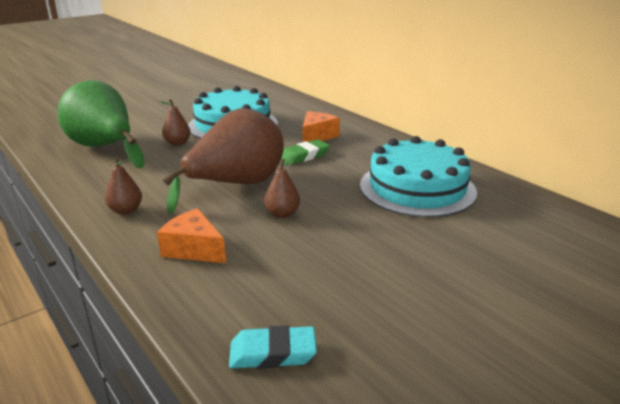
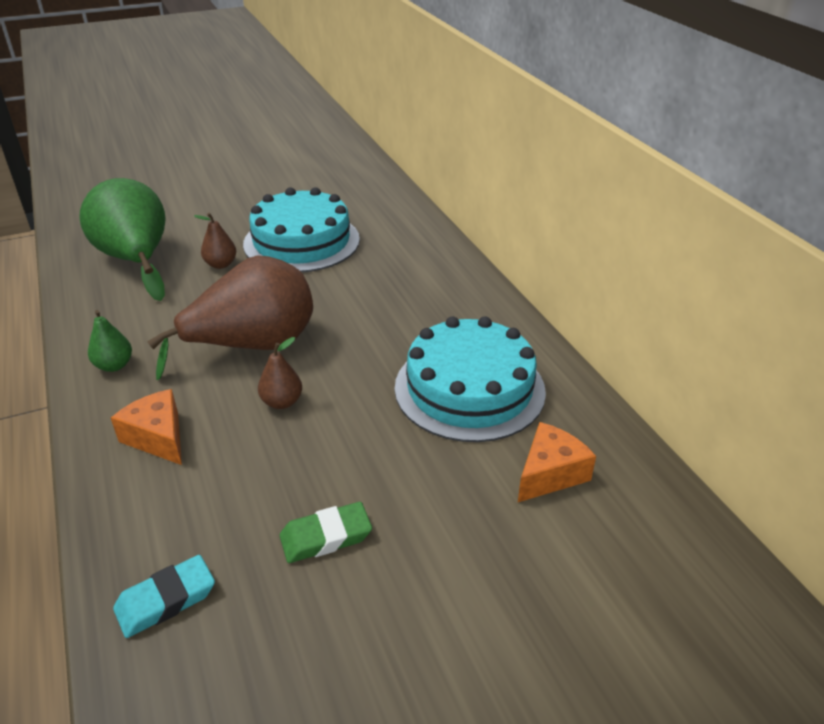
camera: 15 degrees right, 10 degrees up
brown pear [105,157,142,215] -> green pear [88,310,132,372]
turquoise eraser [229,325,317,369] -> turquoise eraser turned 45 degrees counterclockwise [113,555,215,638]
green eraser [281,139,330,165] -> green eraser moved to [280,502,372,563]
orange cheese [302,111,340,142] -> orange cheese moved to [518,422,596,502]

